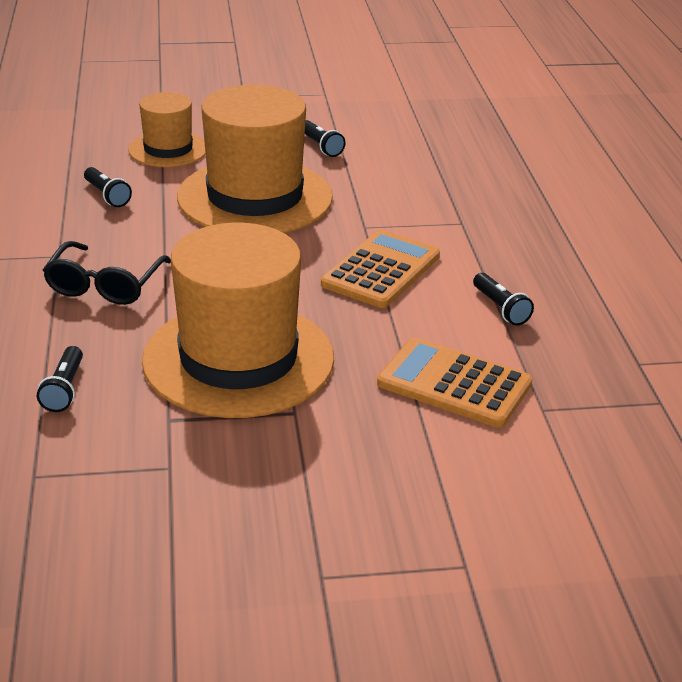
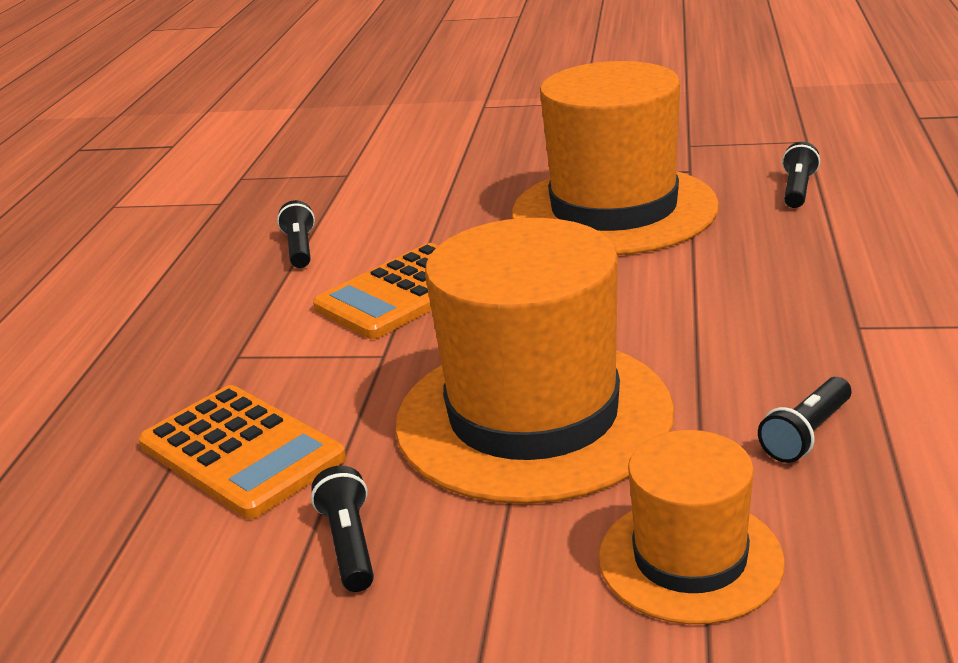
camera: 160 degrees left, 5 degrees down
black glasses [43,241,171,305] -> none
black flashlight [84,167,132,207] -> black flashlight turned 120 degrees counterclockwise [758,377,851,463]
orange calculator [377,338,532,427] -> orange calculator moved to [138,385,346,519]

